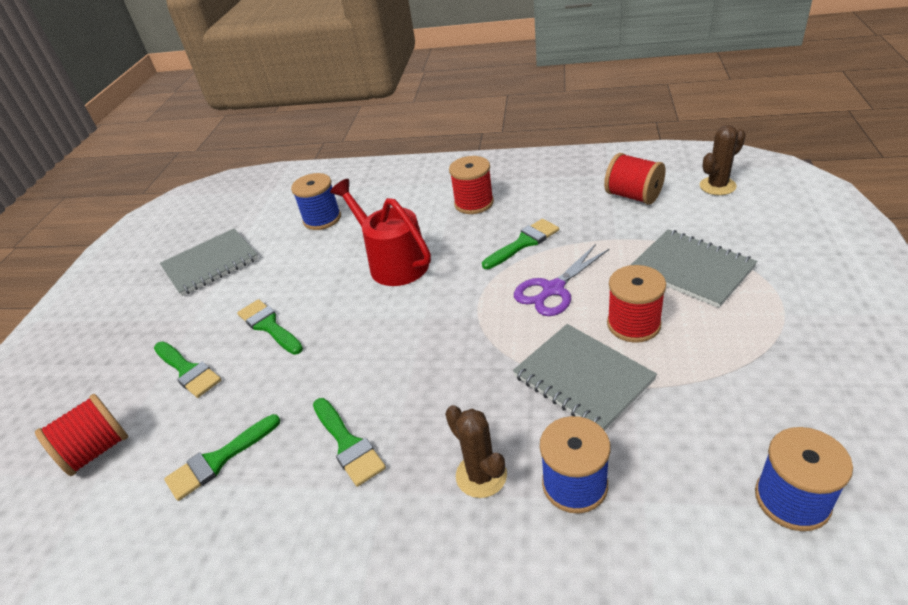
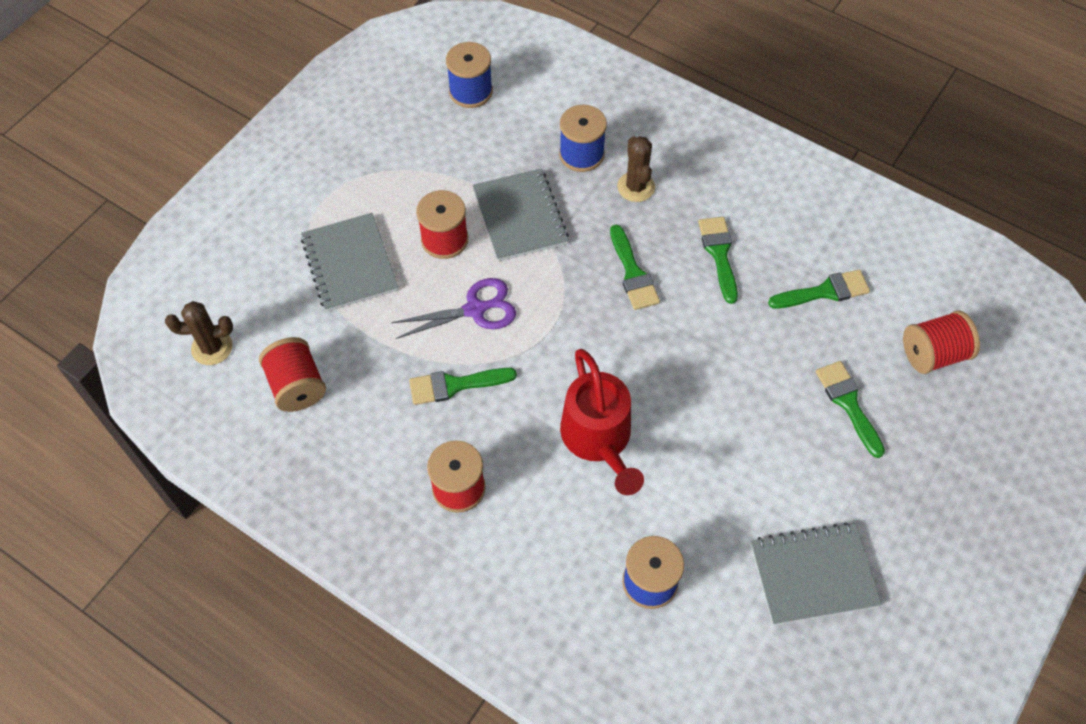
camera: 160 degrees left, 20 degrees up
green brush [237,299,303,355] -> green brush moved to [610,224,660,310]

